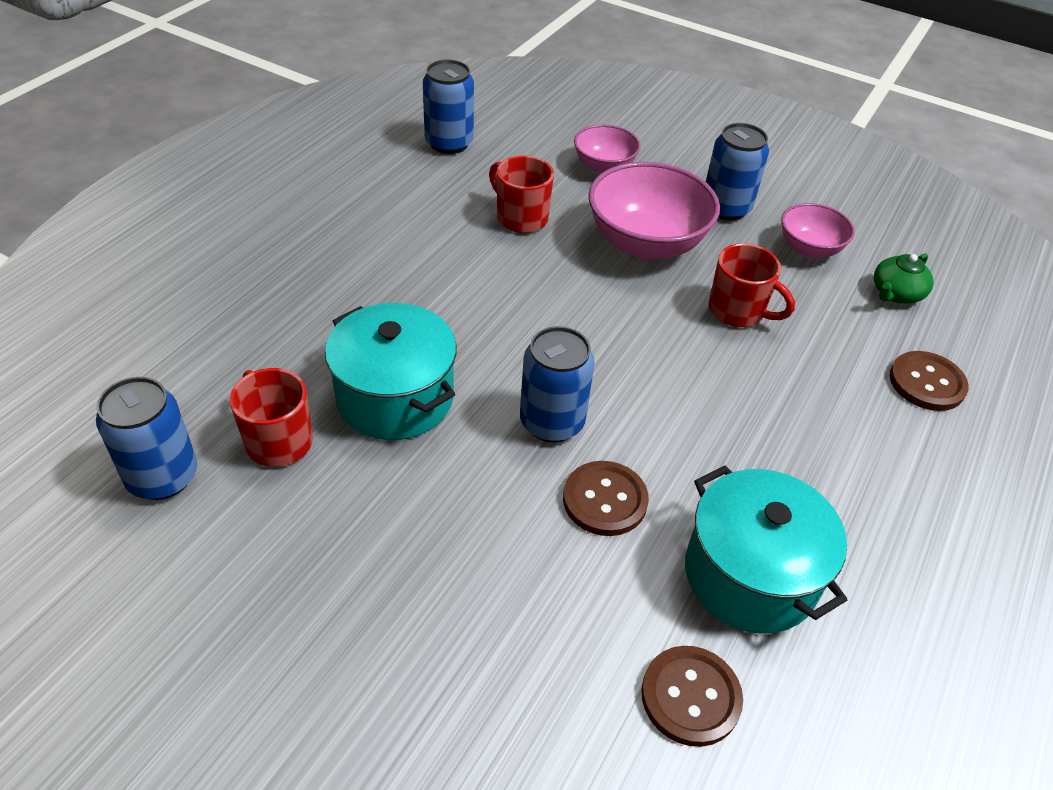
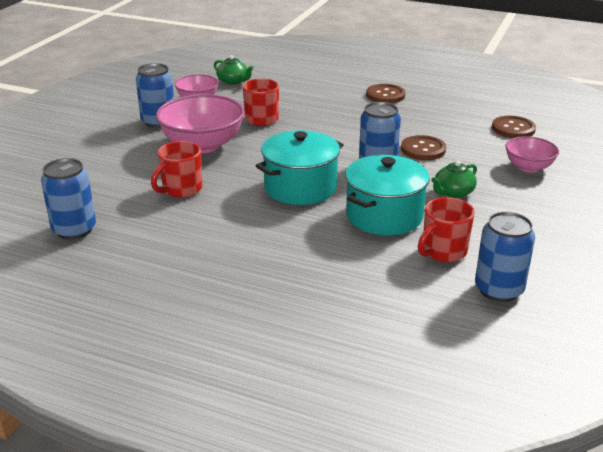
camera: 95 degrees left, 15 degrees down
pink bowl [574,125,641,174] -> pink bowl moved to [506,136,559,173]
turquoise pot [685,466,847,634] -> turquoise pot moved to [256,130,343,205]
brown button [890,351,969,411] -> brown button moved to [366,84,405,103]
none -> green teapot [431,161,477,198]

